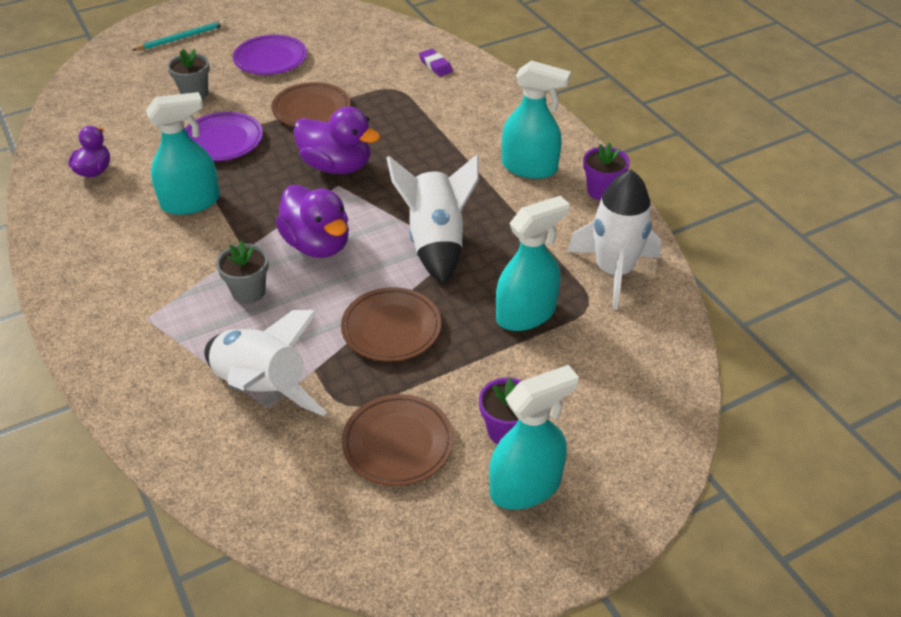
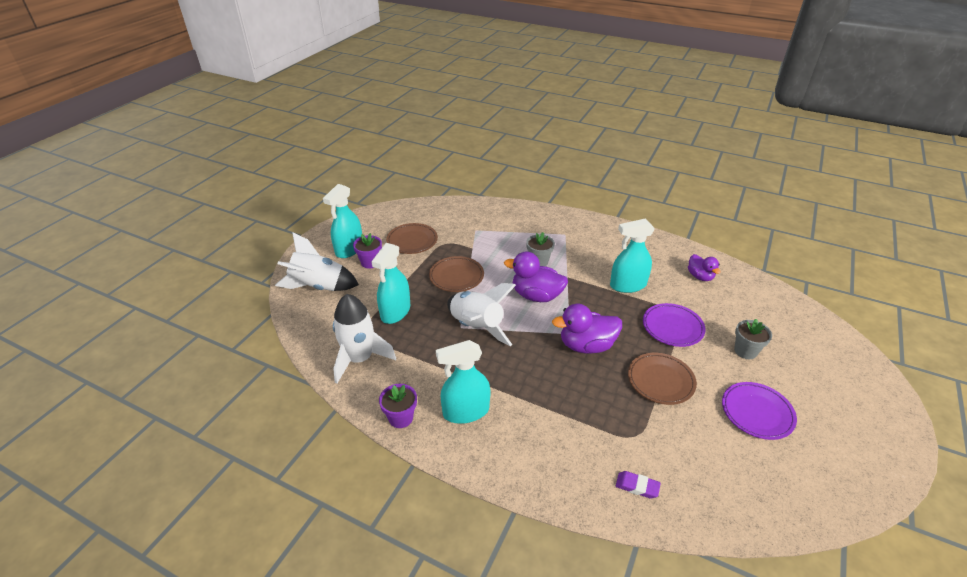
camera: 145 degrees right, 5 degrees down
turquoise pencil [133,20,225,50] -> none
turquoise spray bottle [146,92,220,215] -> turquoise spray bottle turned 45 degrees clockwise [610,219,655,293]
white rocket [204,310,327,416] -> white rocket moved to [275,233,359,291]

